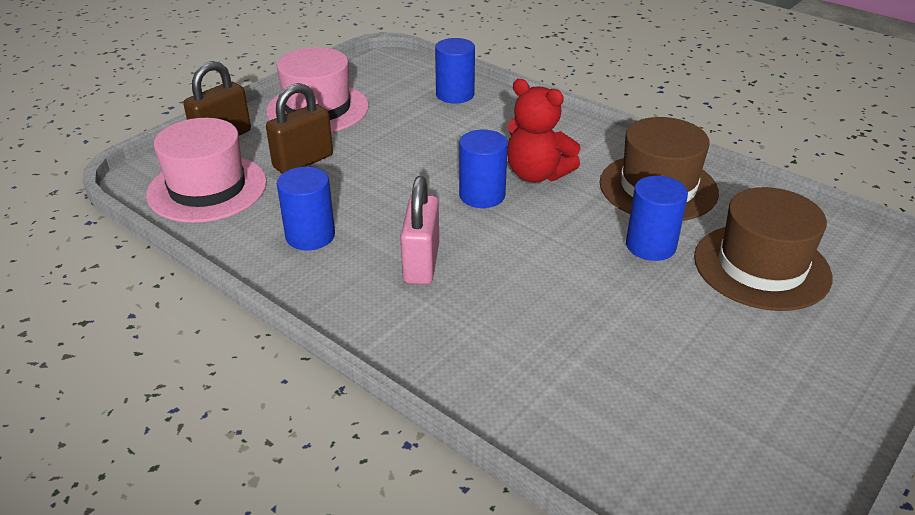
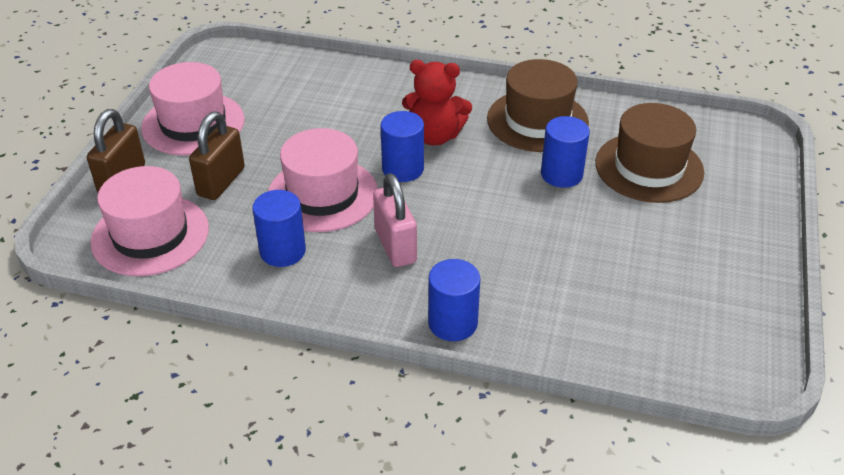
camera: 25 degrees left, 5 degrees up
blue cylinder [435,38,475,104] -> blue cylinder moved to [428,259,480,341]
none -> pink hat [268,128,378,232]

